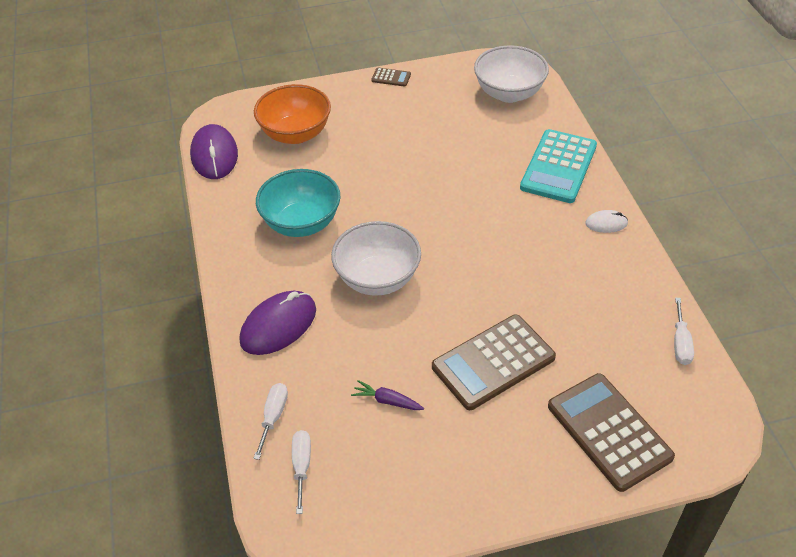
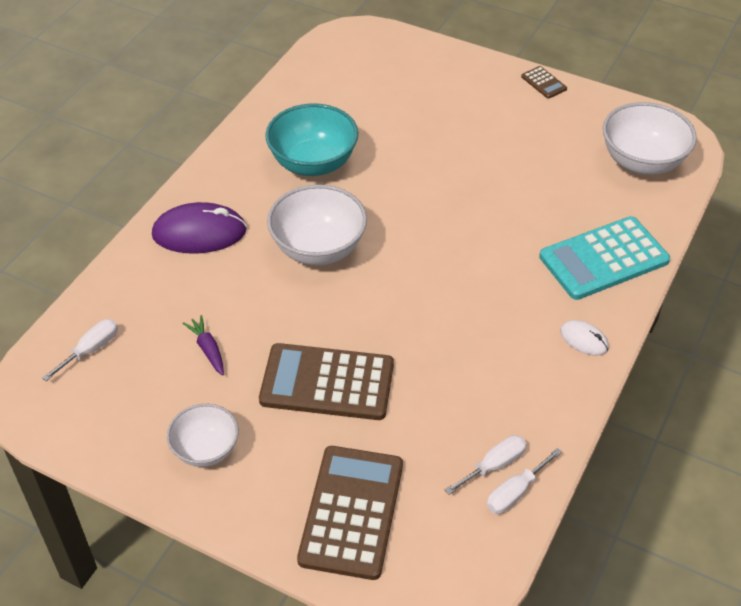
camera: 40 degrees right, 0 degrees up
purple mouse [190,124,238,179] -> none
white screwdriver [253,383,288,460] -> white screwdriver moved to [445,435,527,495]
orange bowl [254,84,331,144] -> none
none -> white bowl [167,404,239,467]

